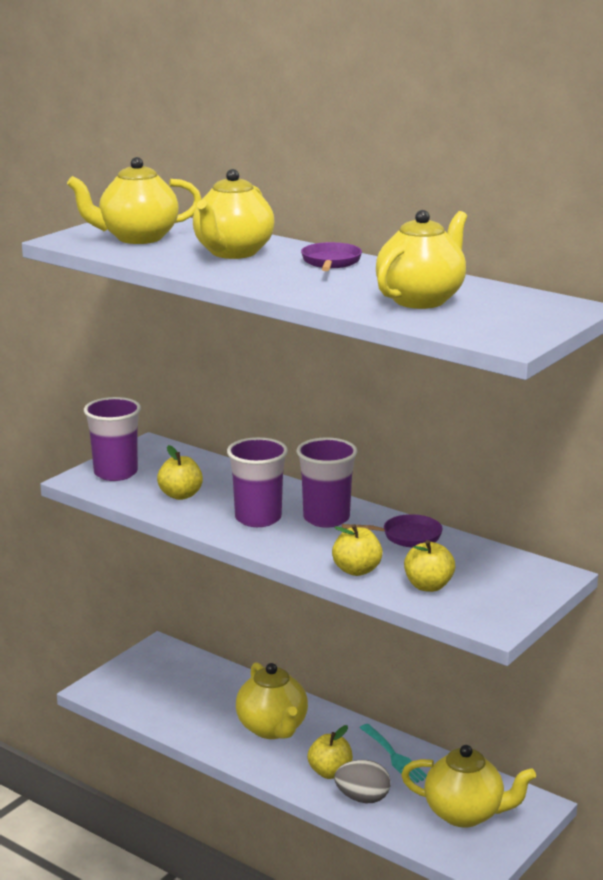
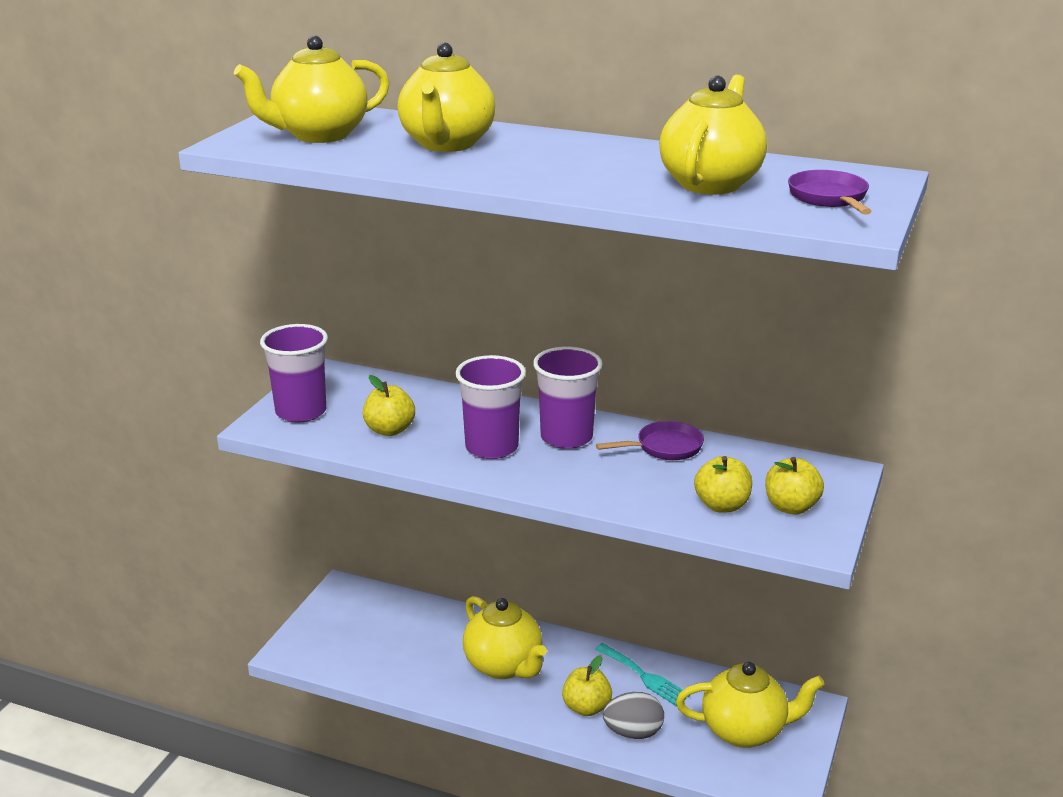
camera: 15 degrees left, 5 degrees up
purple pan [301,242,362,271] -> purple pan moved to [788,170,872,215]
yellow apple [332,524,383,576] -> yellow apple moved to [765,457,824,514]

